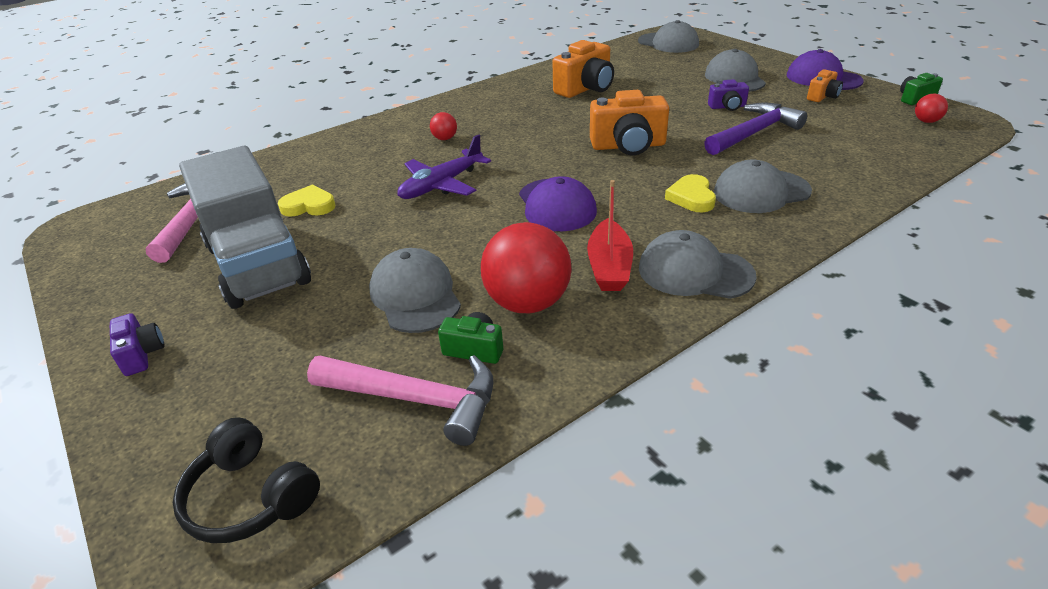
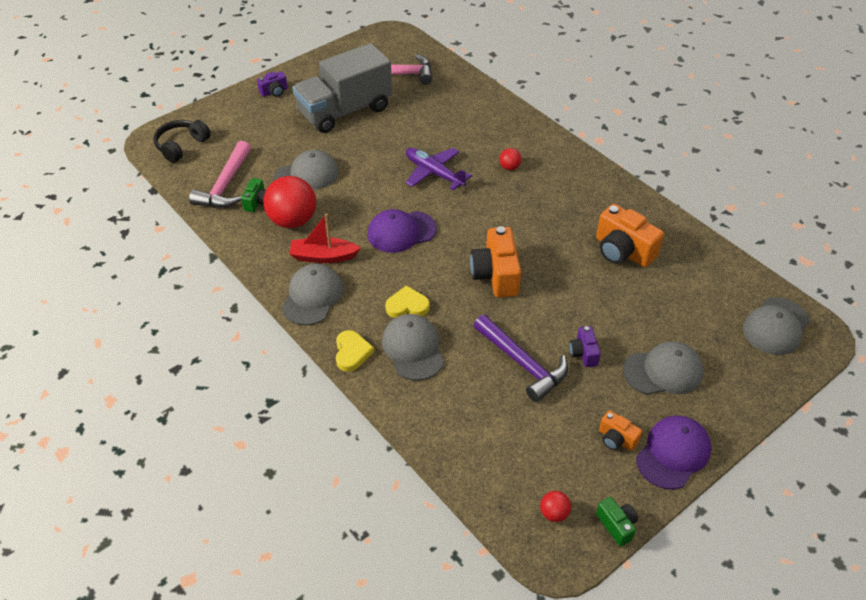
camera: 85 degrees right, 10 degrees up
yellow heart [278,184,335,217] -> yellow heart moved to [336,330,374,372]

